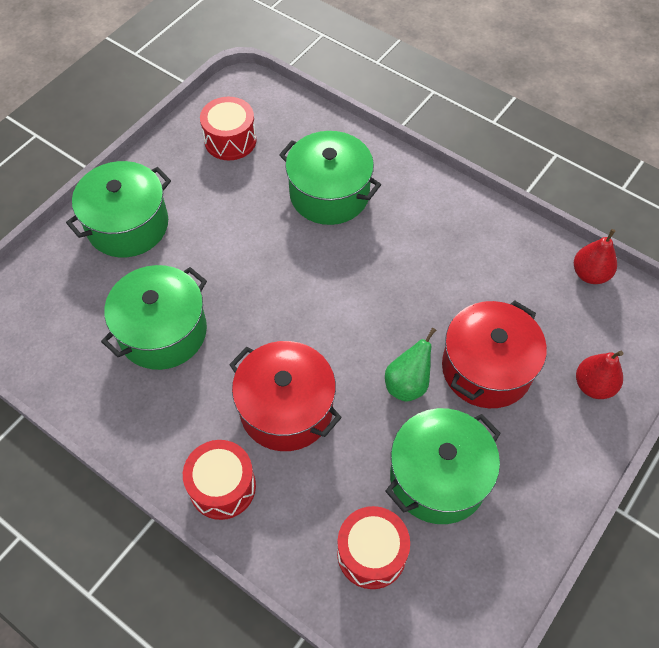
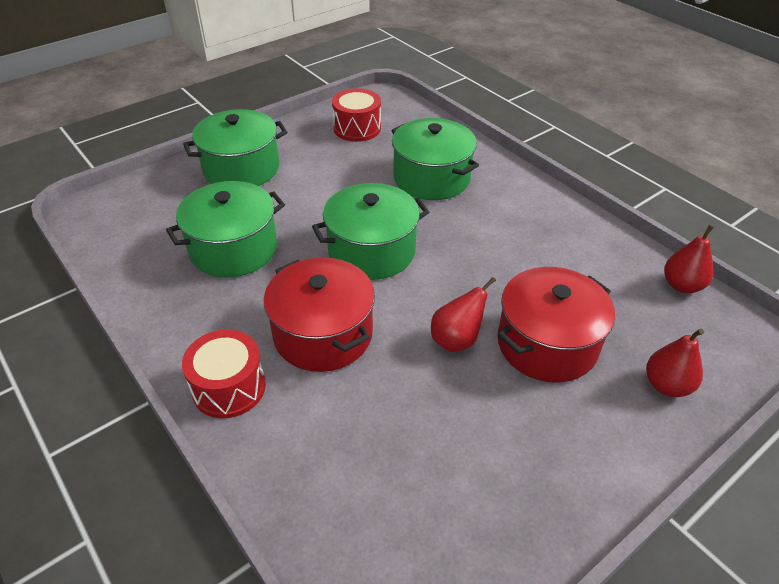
camera: 15 degrees right, 15 degrees down
red drum [337,506,410,589] -> none
green pear [385,328,436,402] -> red pear [431,277,496,352]
green pot [385,408,501,524] -> green pot moved to [312,183,429,280]

